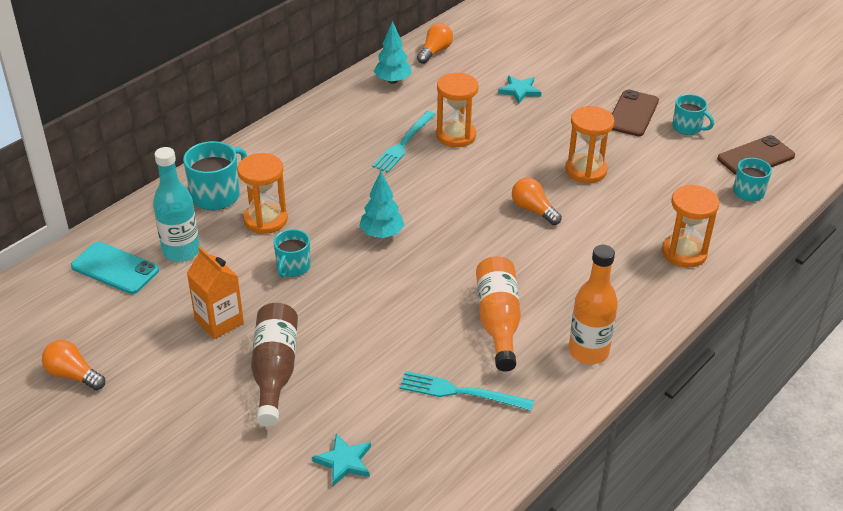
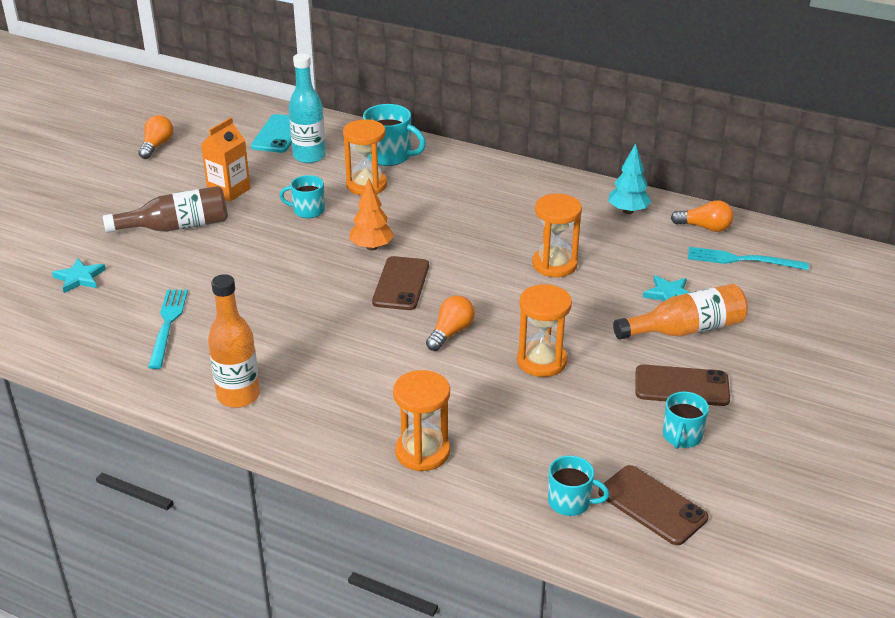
camera: 75 degrees right, 5 degrees down
turquoise tree [359,171,404,238] -> orange tree [349,178,394,251]
turquoise fork [372,111,436,172] -> turquoise fork moved to [688,247,809,270]
orange bottle [476,256,521,372] -> orange bottle moved to [613,284,748,339]
none -> brown phone [372,256,429,310]

